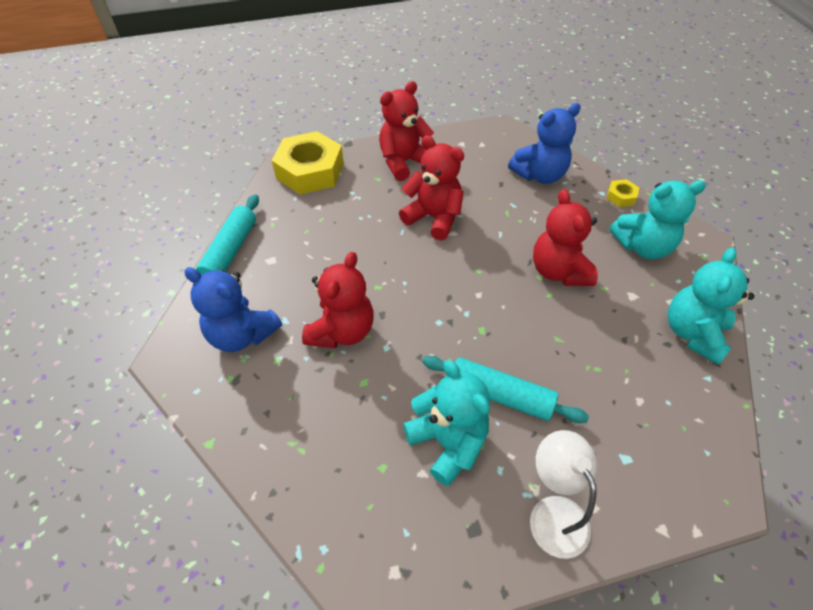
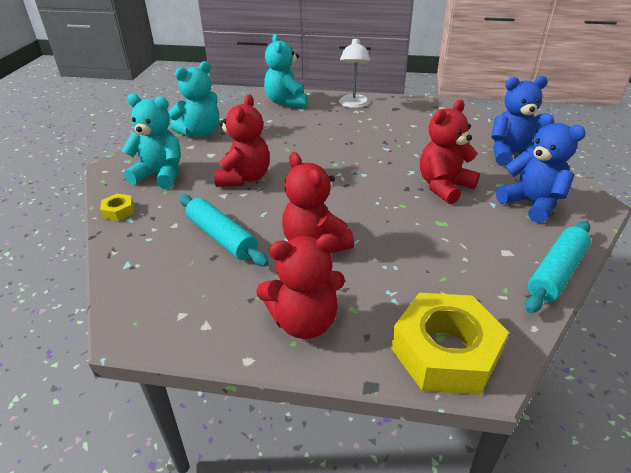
camera: 155 degrees left, 15 degrees down
turquoise teddy bear [403,360,490,486] -> turquoise teddy bear moved to [264,34,307,107]
turquoise rolling pin [422,356,589,423] -> turquoise rolling pin moved to [179,194,269,267]
blue teddy bear [508,103,581,184] -> blue teddy bear moved to [491,76,548,166]

